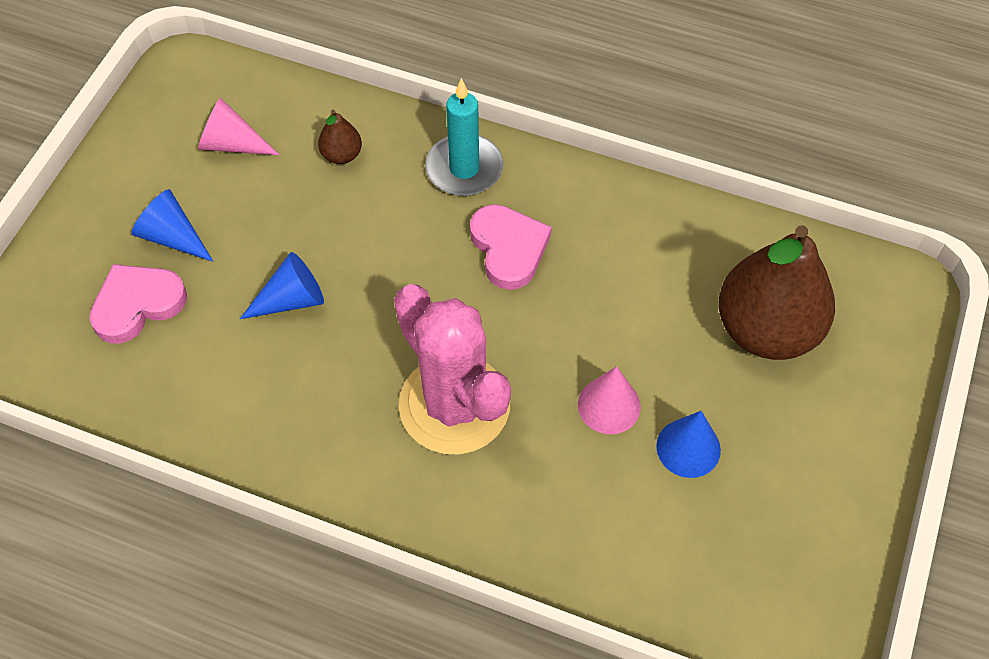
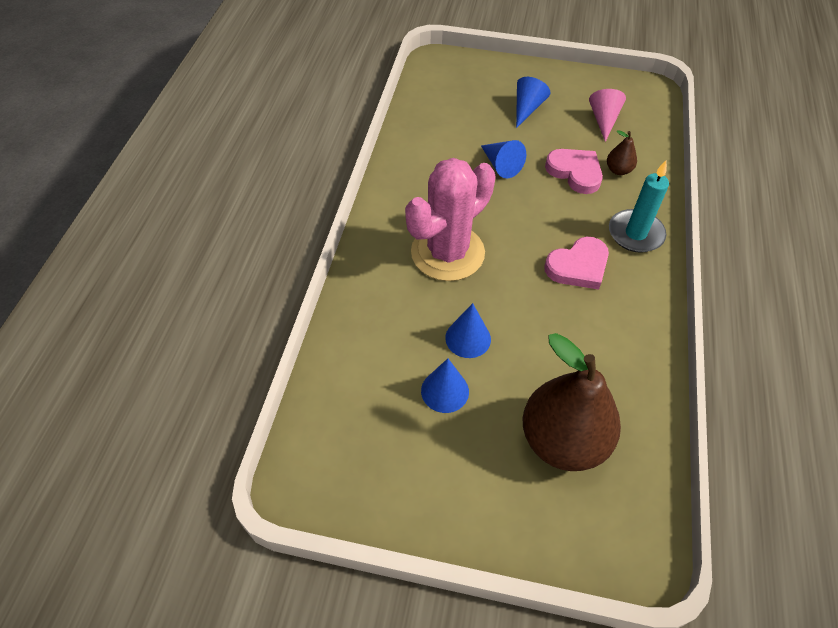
camera: 80 degrees right, 5 degrees down
pink heart [89,264,187,343] -> pink heart moved to [545,149,603,194]
pink cone [578,366,641,434] -> blue cone [445,303,491,358]

